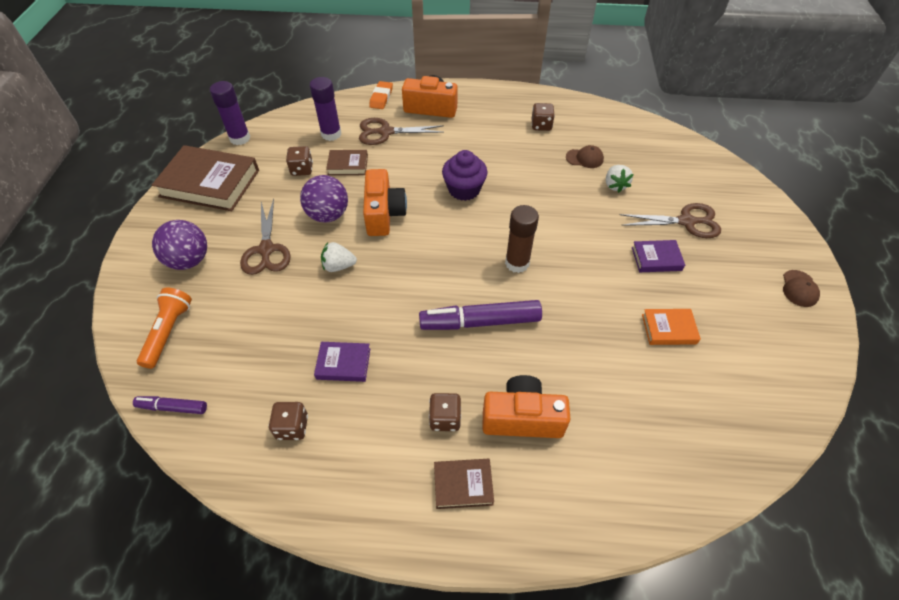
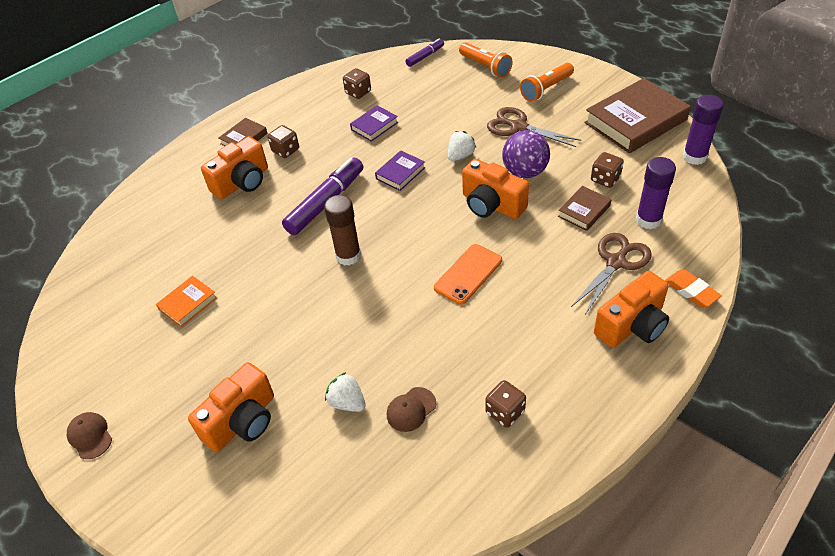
camera: 135 degrees right, 5 degrees down
purple ball [152,220,207,270] -> orange flashlight [520,63,574,102]
purple cupcake [442,150,488,201] -> orange phone [434,244,502,305]
brown scissors [620,203,721,238] -> orange camera [188,362,274,452]
purple book [632,240,685,272] -> purple book moved to [375,150,425,191]

